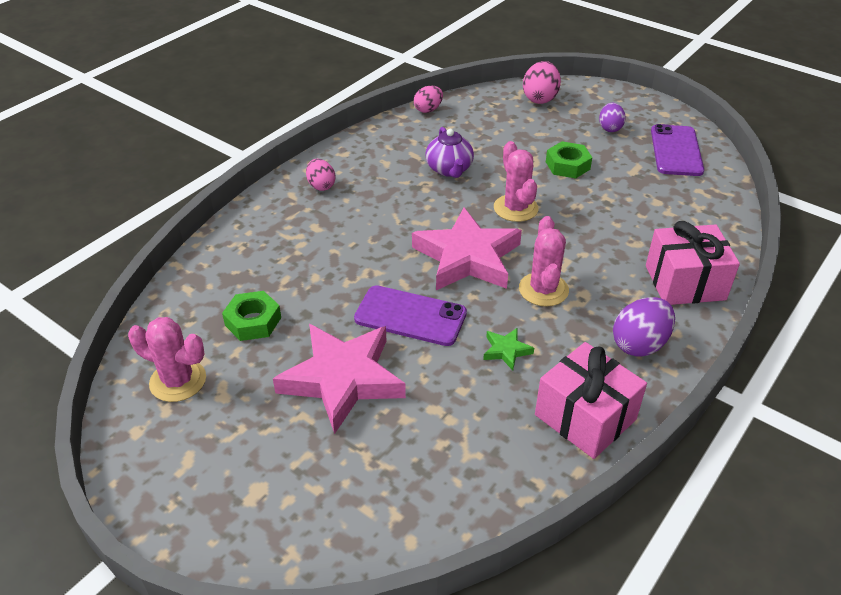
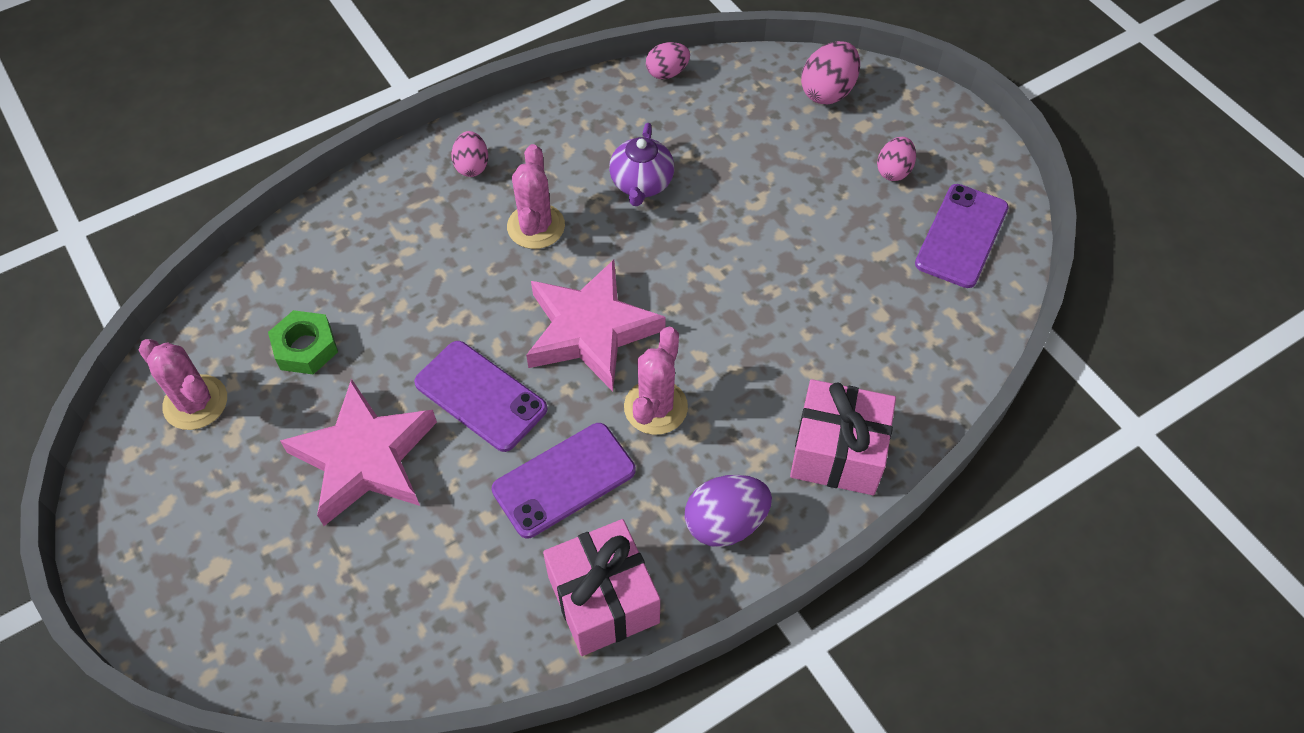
camera: 20 degrees right, 15 degrees up
green star [483,328,534,370] -> purple phone [492,423,635,538]
pink cactus [494,141,538,222] -> pink cactus moved to [507,144,565,249]
green nut [546,141,592,178] -> none
purple egg [599,103,626,132] -> pink egg [877,137,916,181]

